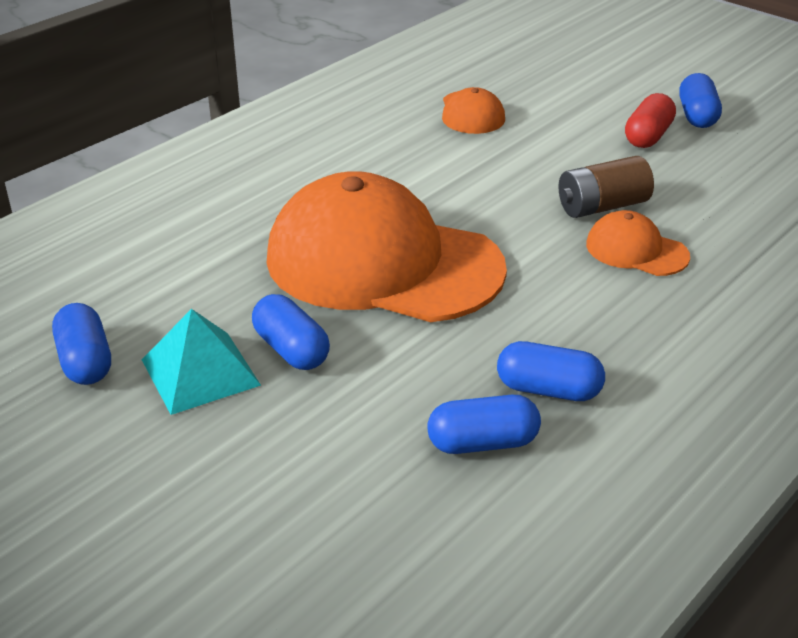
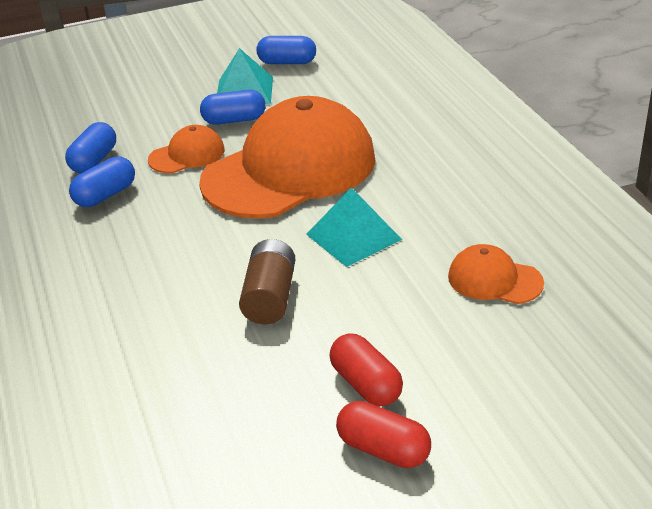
camera: 120 degrees right, 0 degrees up
orange cap [586,210,690,276] -> orange cap moved to [148,125,225,173]
blue capsule [679,73,722,128] -> red capsule [336,401,431,468]
none -> turquoise pyramid [306,187,402,267]

